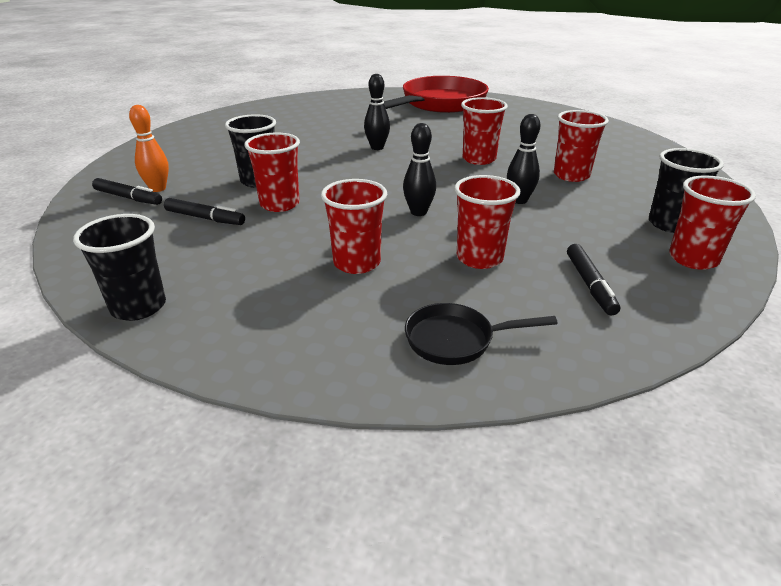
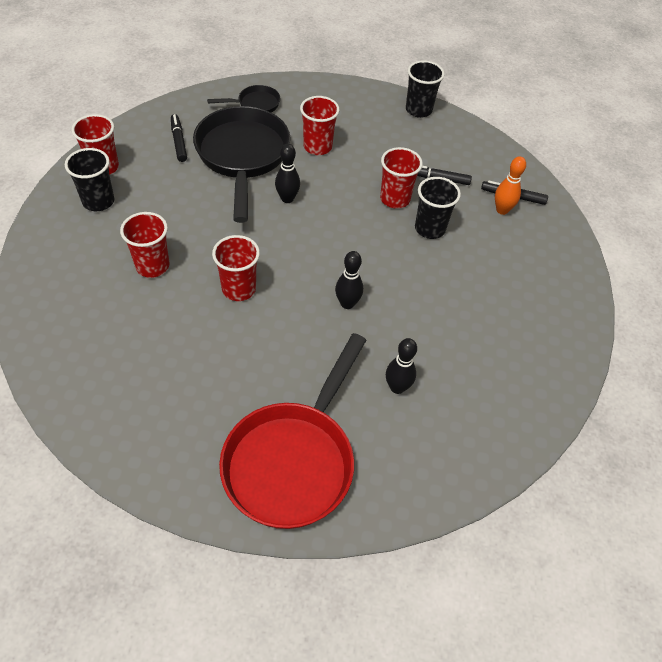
camera: 165 degrees right, 20 degrees up
red cup [454,175,520,269] -> black pan [193,106,290,223]
black bowling pin [507,114,540,204] -> black bowling pin moved to [386,338,417,394]

